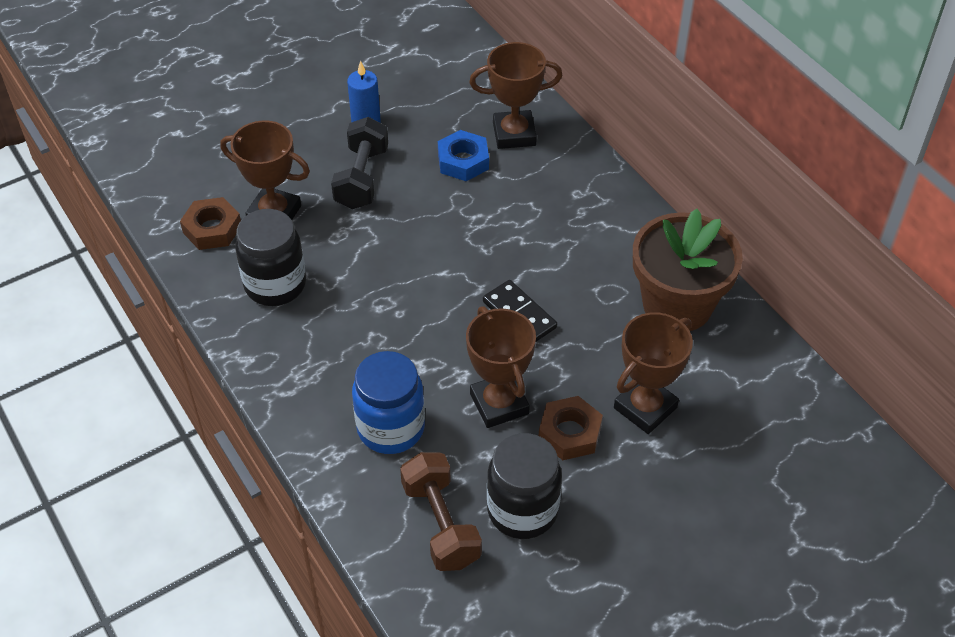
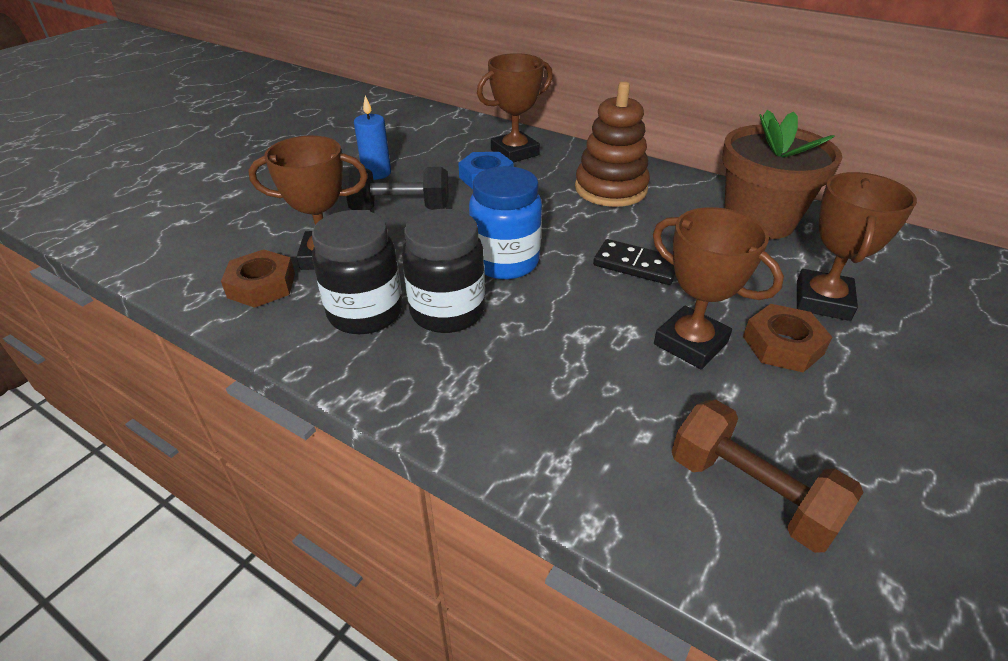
camera: 25 degrees left, 10 degrees down
black dumbbell [331,117,388,209] -> black dumbbell turned 75 degrees counterclockwise [345,167,448,210]
blue jar [352,351,425,454] -> blue jar moved to [469,166,542,279]
black jar [487,433,562,539] -> black jar moved to [402,209,485,333]
none -> brown stacking toy [575,81,650,207]

